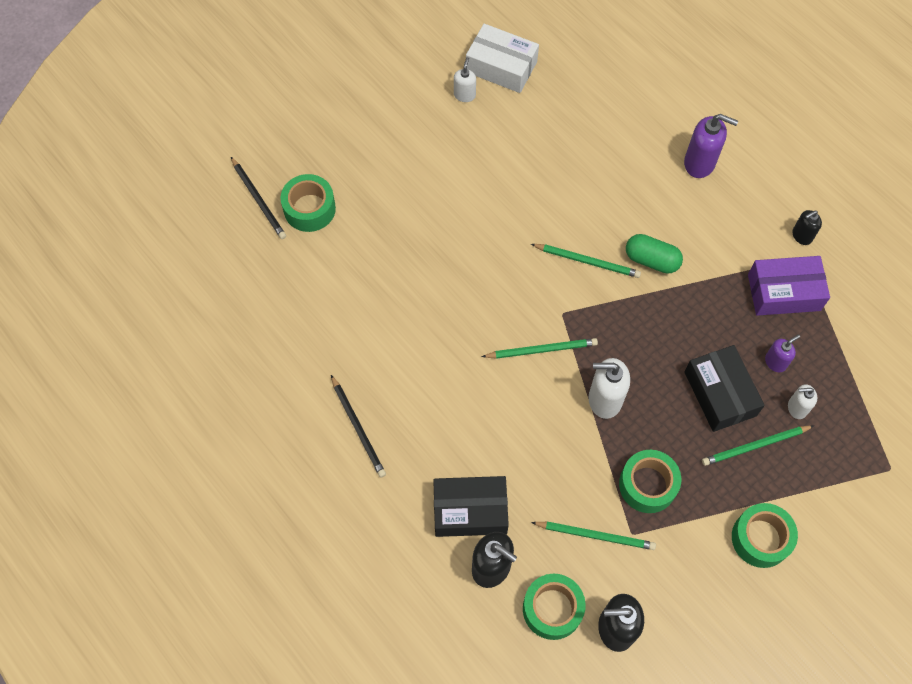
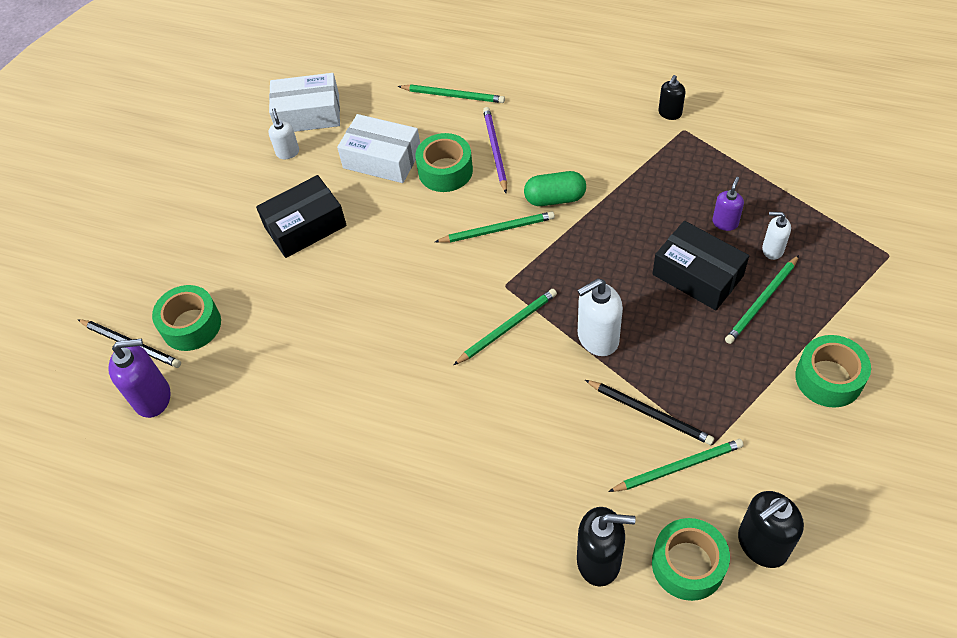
camera: 25 degrees left, 10 degrees down
black pencil [331,375,386,478] -> black pencil moved to [585,380,714,445]
black box [433,476,509,537] -> black box moved to [256,175,347,258]
green tape [619,450,681,513] -> green tape moved to [415,133,473,192]
purple soap dispenser [684,114,738,178] -> purple soap dispenser moved to [108,339,170,418]
purple box [748,256,830,316] -> none
white soap dispenser [788,384,817,419] -> white soap dispenser turned 45 degrees clockwise [762,212,791,260]
none -> white box [337,114,420,183]
none -> green pencil [398,85,505,103]
none -> purple pencil [483,107,507,193]

